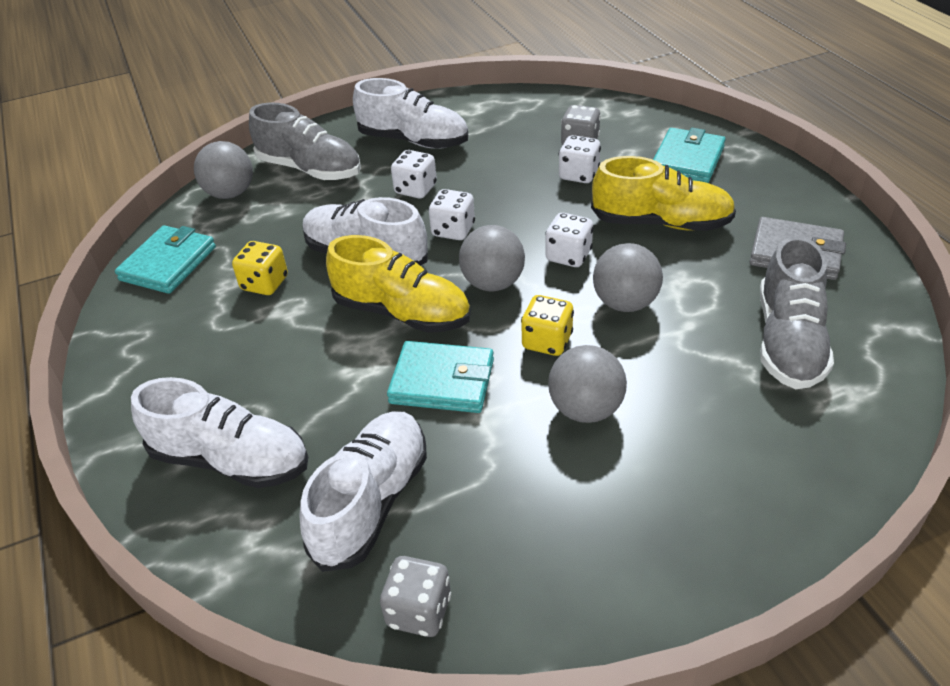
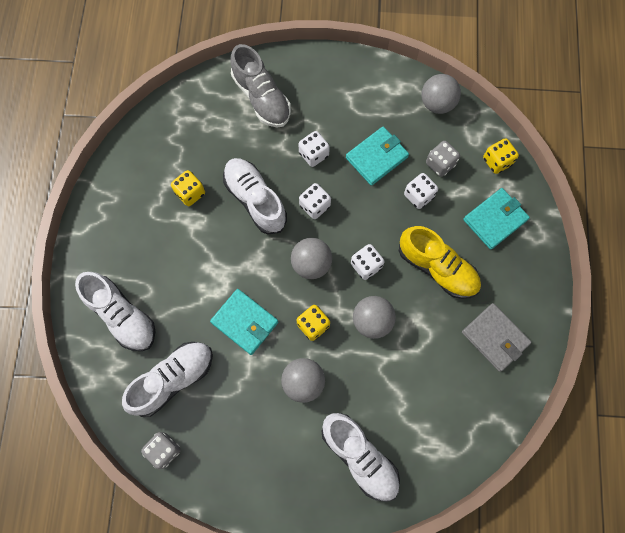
camera: 25 degrees right, 30 degrees up
turquoise wallet [115,225,216,294] -> turquoise wallet moved to [346,127,409,186]
grey ball [194,141,253,199] -> grey ball moved to [421,74,461,114]
yellow shoe [326,235,471,333] -> none
white shoe [353,78,468,149] -> white shoe moved to [321,413,400,502]
grey shoe [760,236,834,389] -> none
none -> yellow dice [483,138,519,174]

